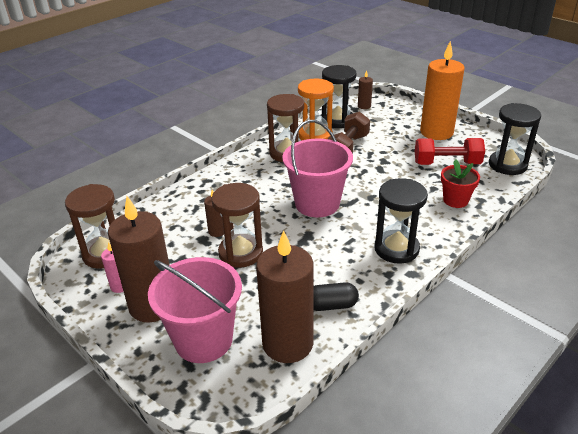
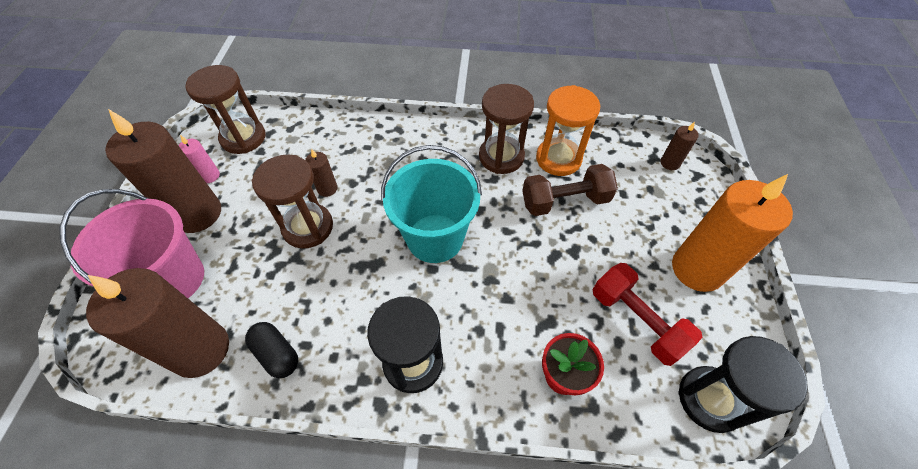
camera: 50 degrees right, 20 degrees up
pink bucket [282,120,353,218] -> turquoise bucket [381,145,482,263]
black hourglass [322,65,357,128] -> none

